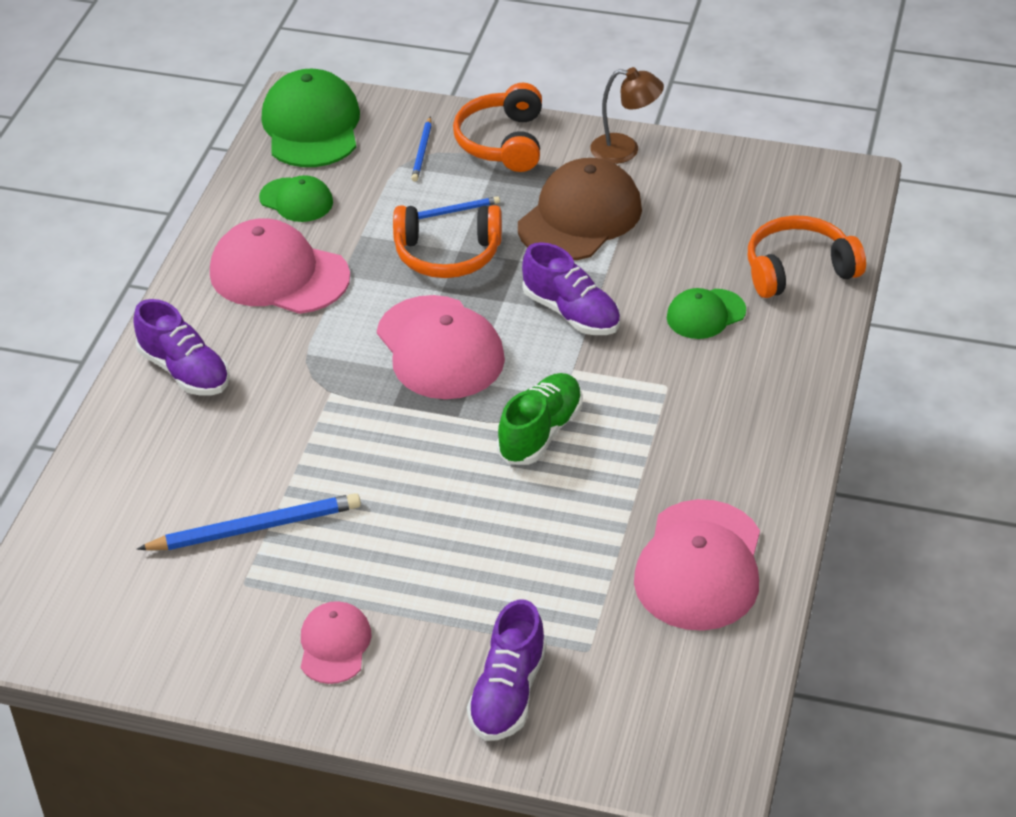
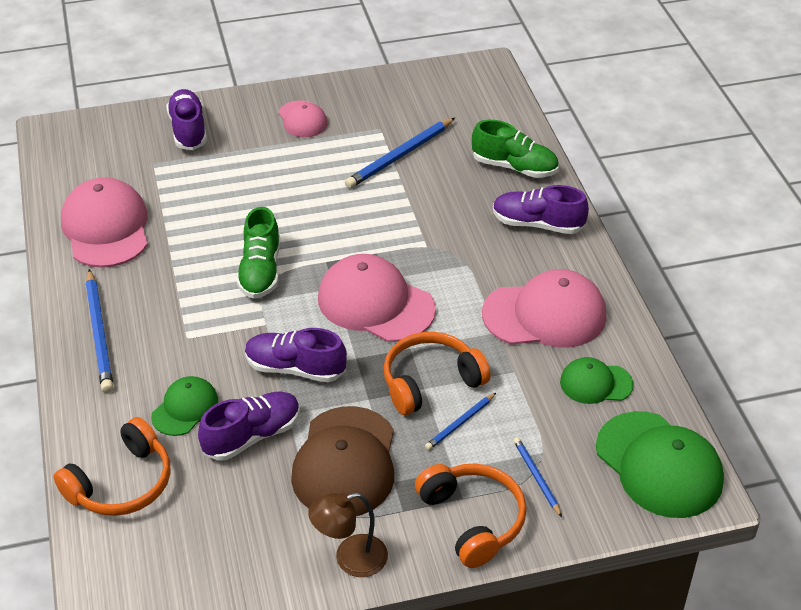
camera: 150 degrees right, 0 degrees up
none -> blue pencil [86,269,114,393]
none -> purple shoe [198,391,300,461]
none -> green shoe [472,120,559,178]

